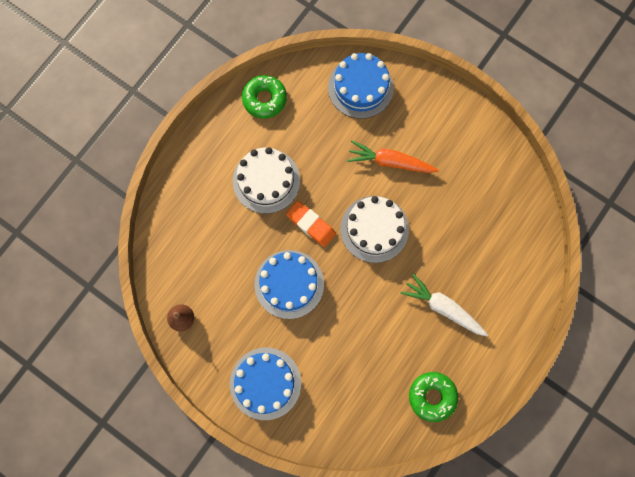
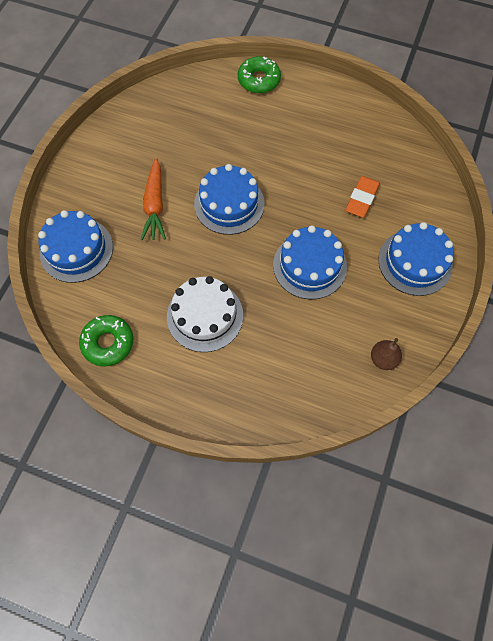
camera: 105 degrees left, 10 degrees down
orange eraser [286,201,336,247] -> orange eraser moved to [346,176,380,218]
white cake [340,196,409,263] -> blue cake [194,164,264,235]
white carrot [400,274,488,336] -> none
green donut [409,372,458,422] -> green donut moved to [238,56,281,93]

